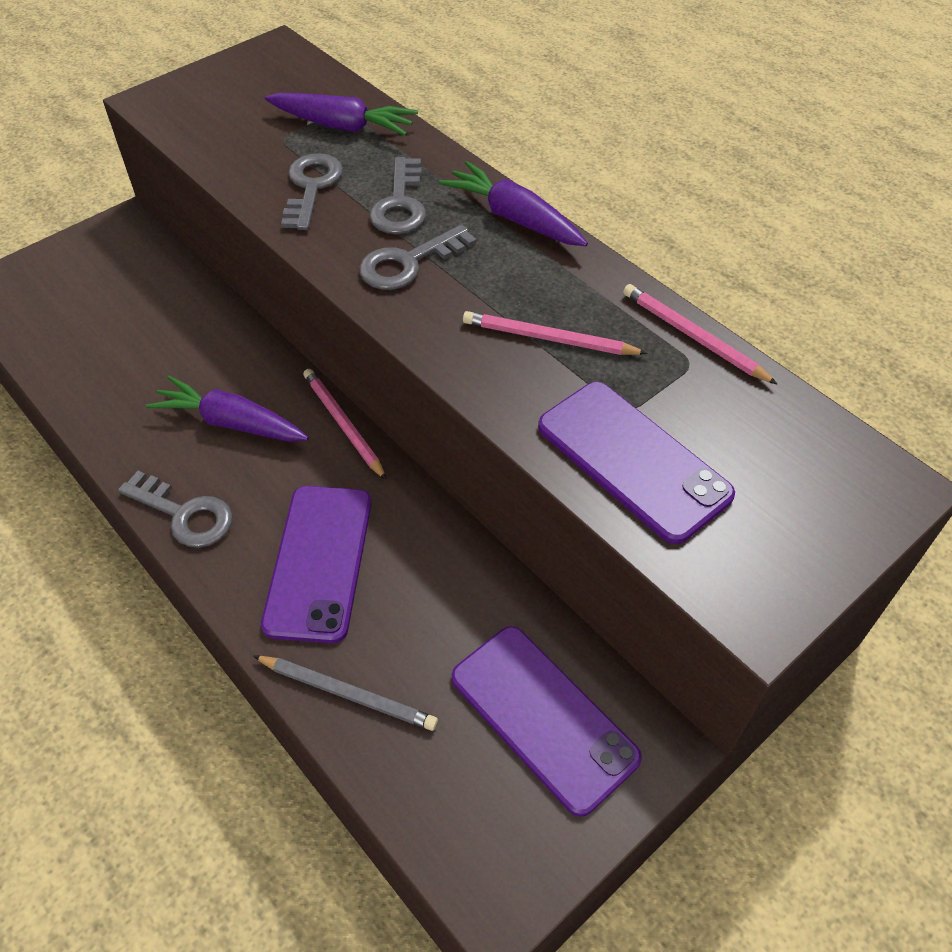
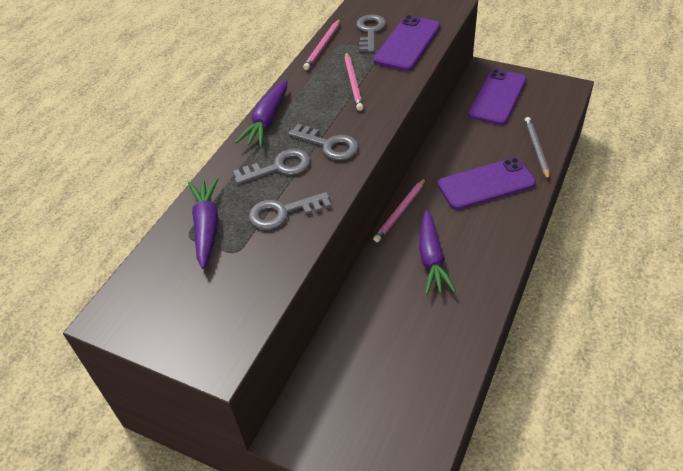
camera: 110 degrees left, 5 degrees down
grey key [118,471,233,548] -> grey key moved to [356,15,386,52]

